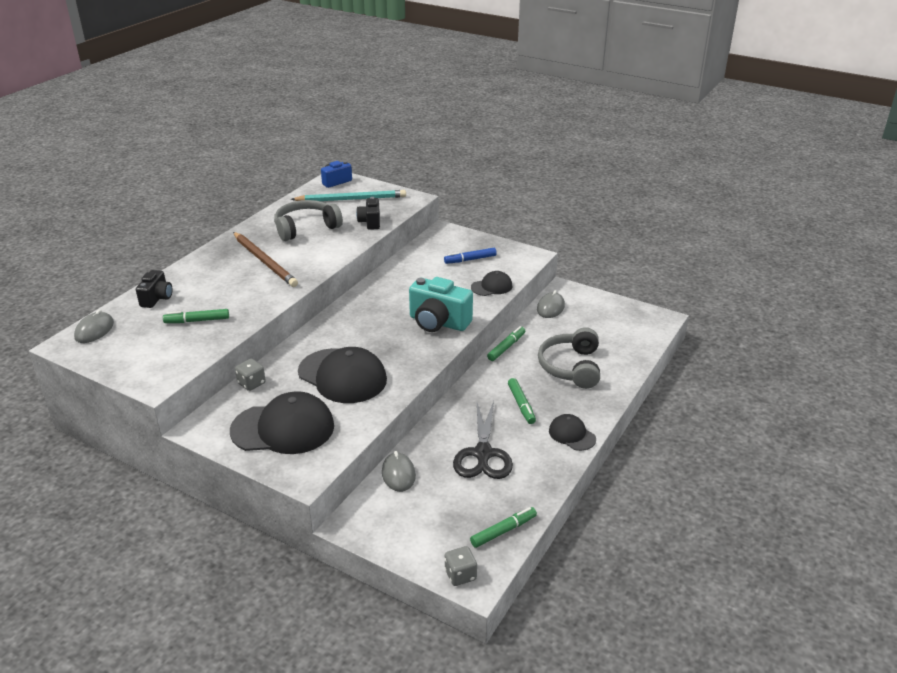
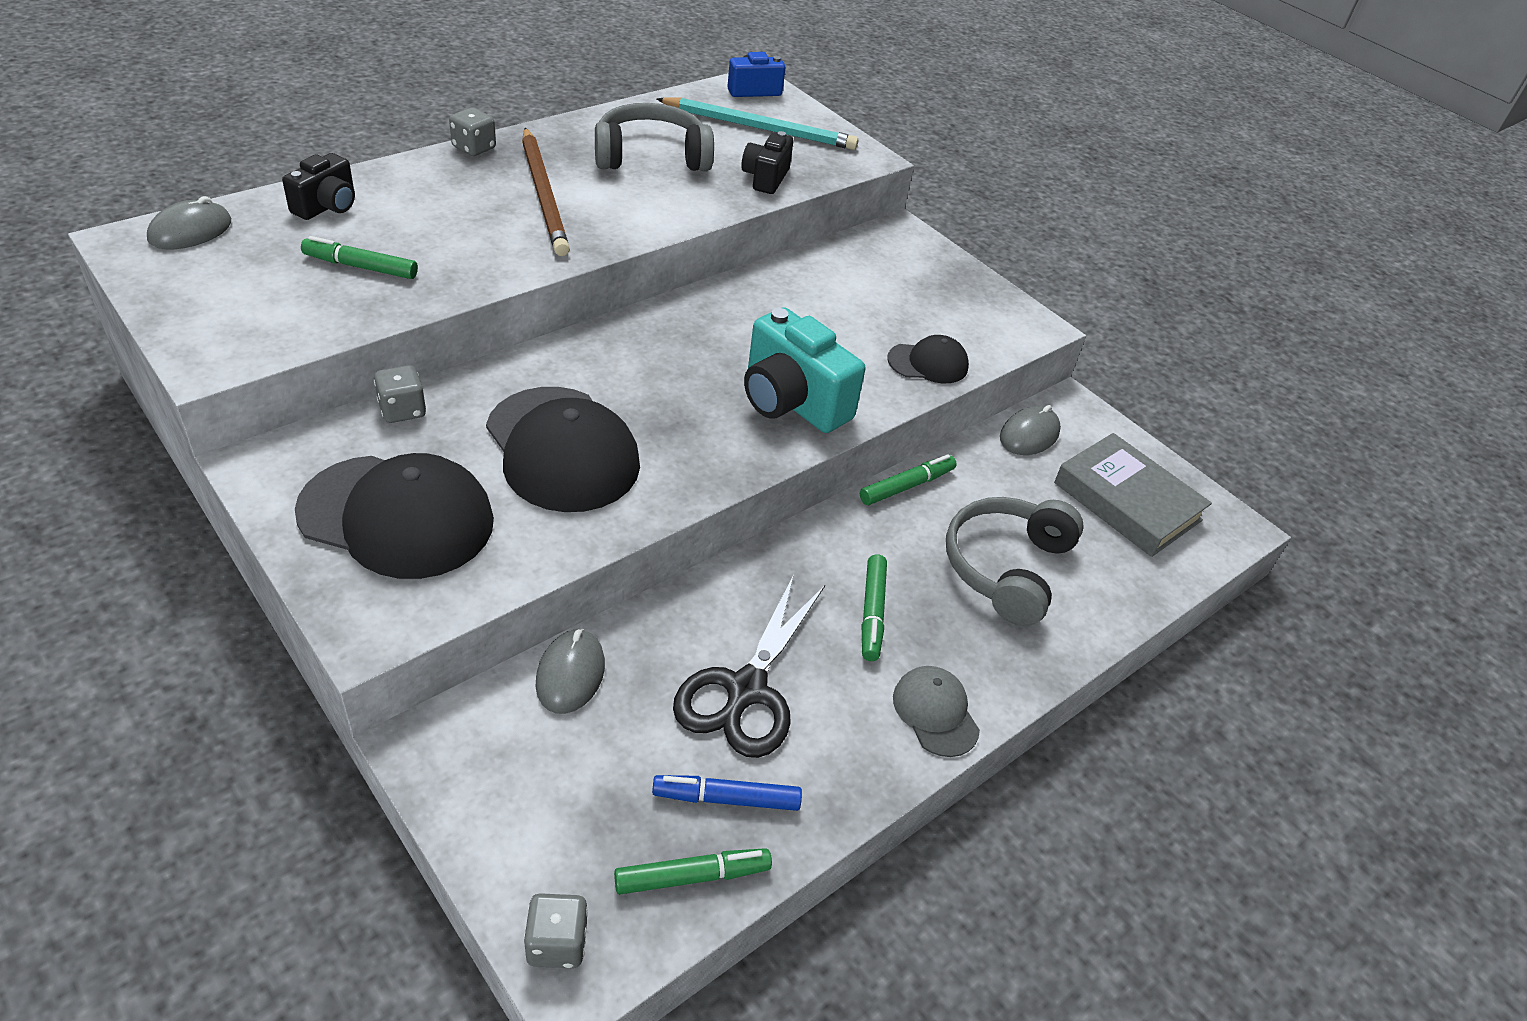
camera: 15 degrees right, 10 degrees up
blue marker [444,248,497,264] -> blue marker moved to [652,775,802,811]
black cap [549,414,596,451] -> grey cap [893,666,980,757]
none -> grey dice [449,107,496,156]
none -> grey book [1054,433,1212,557]

